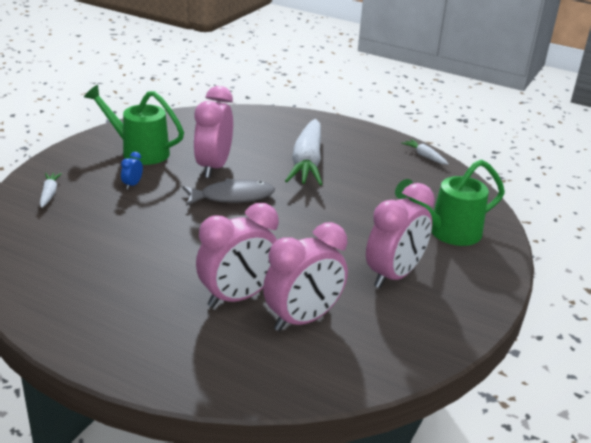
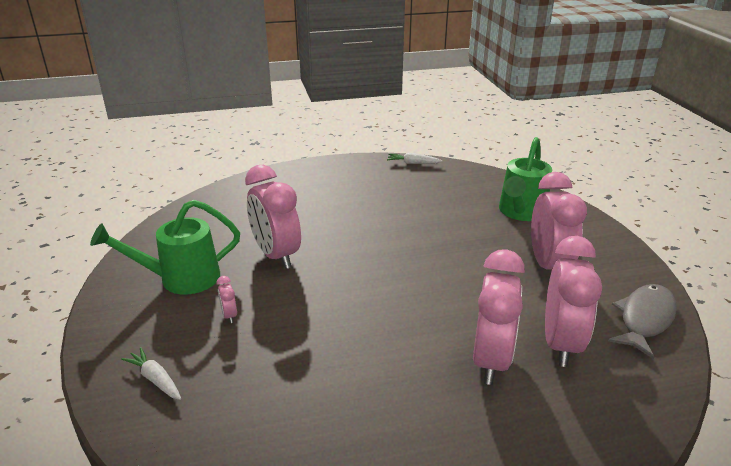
camera: 40 degrees left, 0 degrees up
blue clock [121,152,143,189] -> pink clock [217,276,237,323]
grey fish [183,178,275,206] -> grey fish moved to [608,284,677,359]
white carrot [285,119,323,186] -> none

